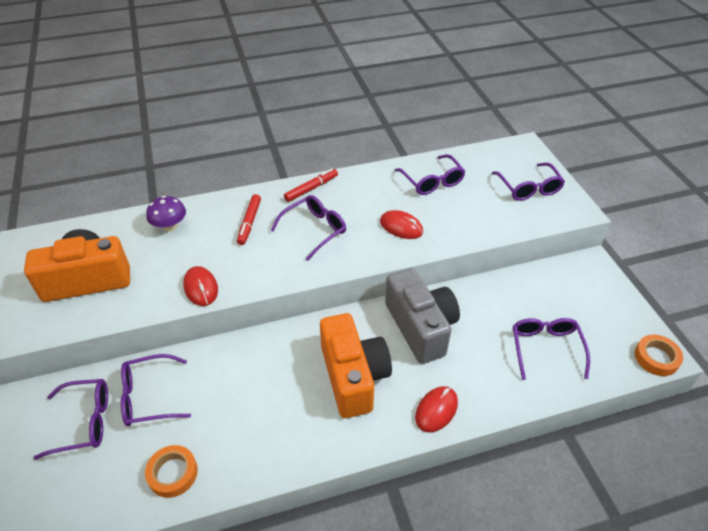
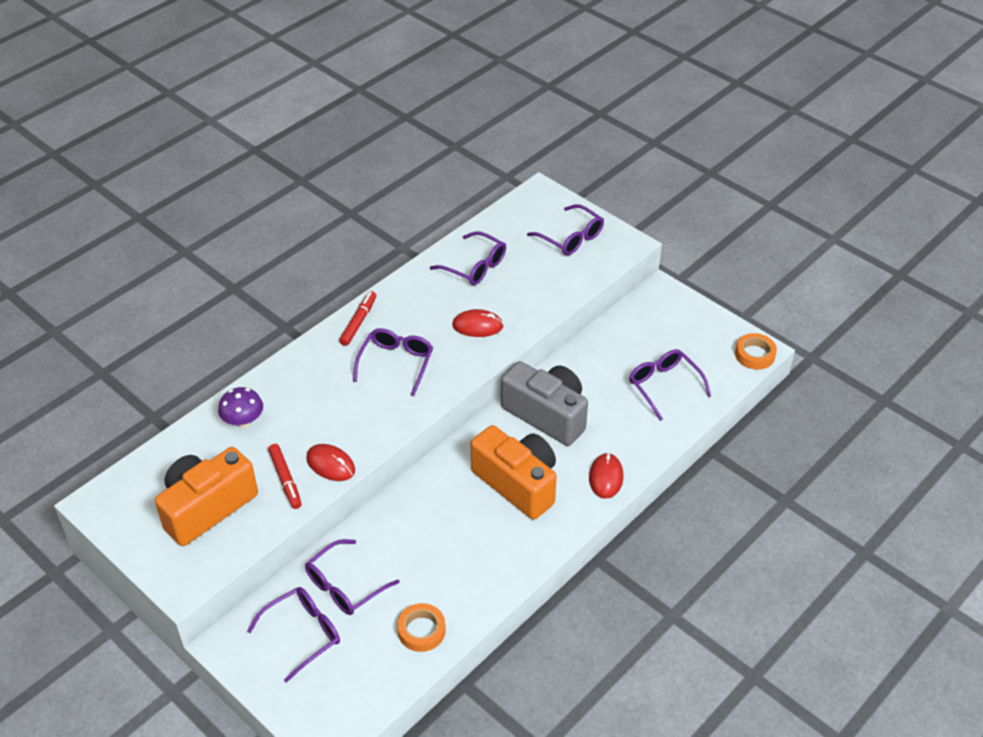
camera: 30 degrees left, 0 degrees up
red marker [237,194,261,245] -> red marker moved to [268,444,302,509]

